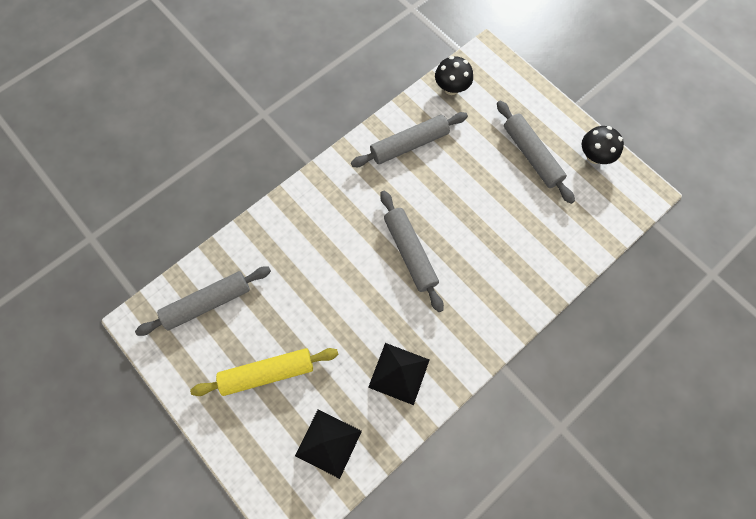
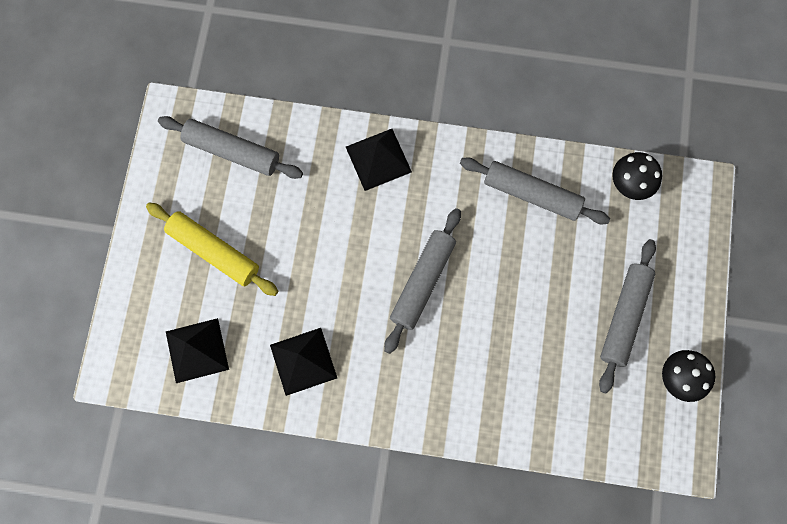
camera: 50 degrees right, 5 degrees up
none -> black pyramid [346,129,412,191]

